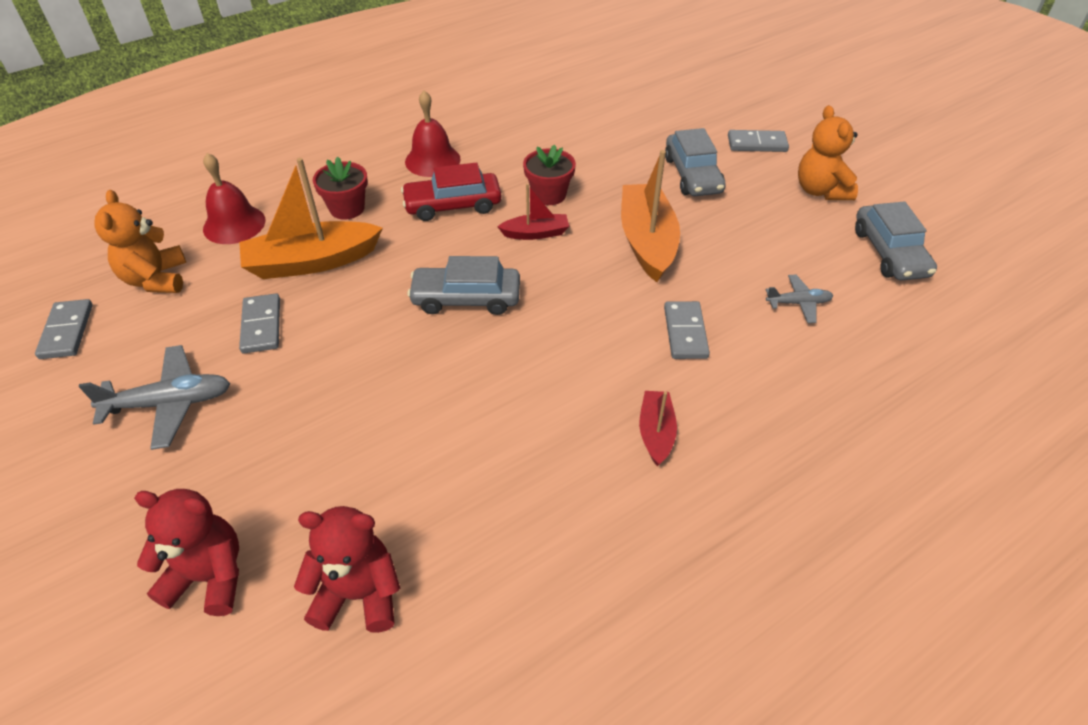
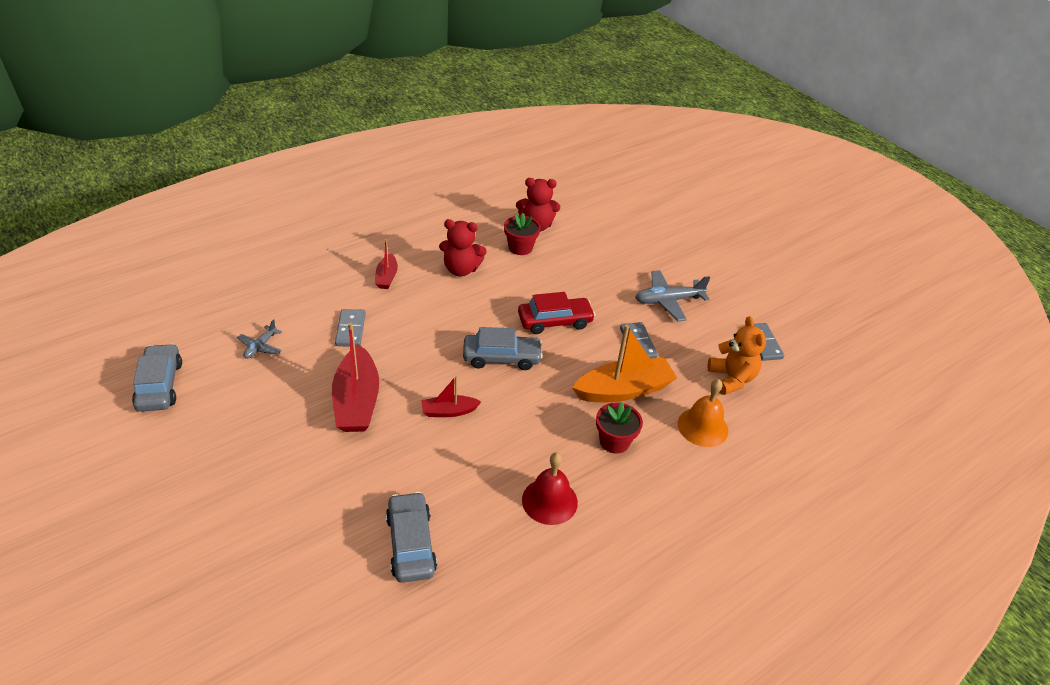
camera: 175 degrees right, 5 degrees down
red teddy bear [134,489,239,616] -> red teddy bear moved to [439,219,487,277]
red bell [203,153,265,244] -> orange bell [678,379,728,447]
red car [401,162,501,221] -> red car moved to [518,292,595,334]
red flower pot [523,145,576,205] -> red flower pot moved to [504,213,541,255]
orange boat [621,150,680,282] -> red boat [332,322,379,432]
grey car [665,128,726,196] -> grey car moved to [386,492,437,583]
grey domino [728,130,789,152] -> none
grey plane [766,275,833,323] -> grey plane turned 60 degrees counterclockwise [237,319,282,359]
orange teddy bear [798,105,858,200] -> none

